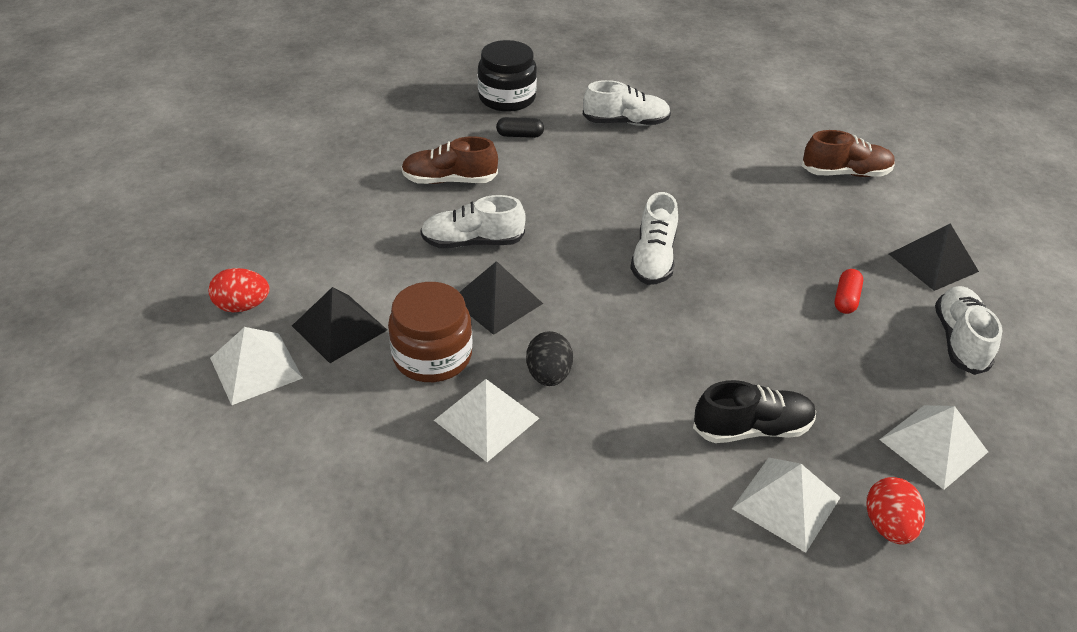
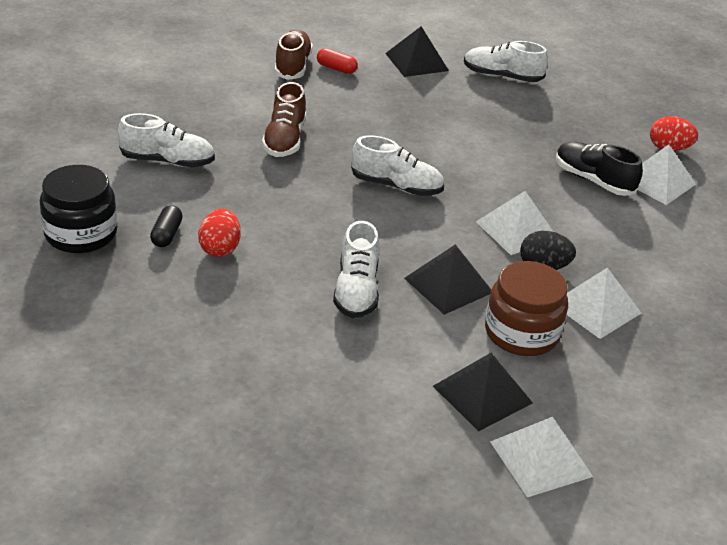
camera: 85 degrees left, 5 degrees down
red egg [208,268,270,312] -> red egg moved to [198,209,241,257]
brown shoe [401,136,498,184] -> brown shoe moved to [262,82,306,157]
white shoe [583,80,671,126] -> white shoe turned 90 degrees clockwise [118,113,215,167]
black shoe [693,380,816,443] -> black shoe turned 45 degrees counterclockwise [556,142,643,196]
red capsule [835,269,863,314] -> red capsule moved to [317,48,358,74]
white pyramid [879,405,988,490] -> white pyramid moved to [476,191,554,255]

